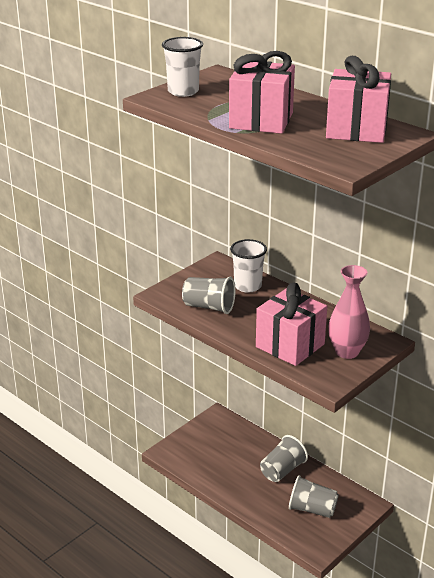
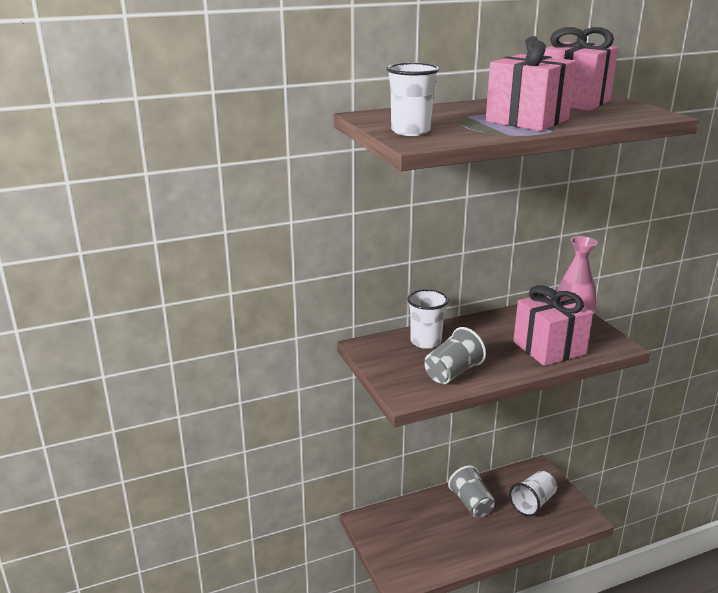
camera: 65 degrees left, 5 degrees down
grey cup [289,475,339,518] -> white cup [509,471,557,517]

